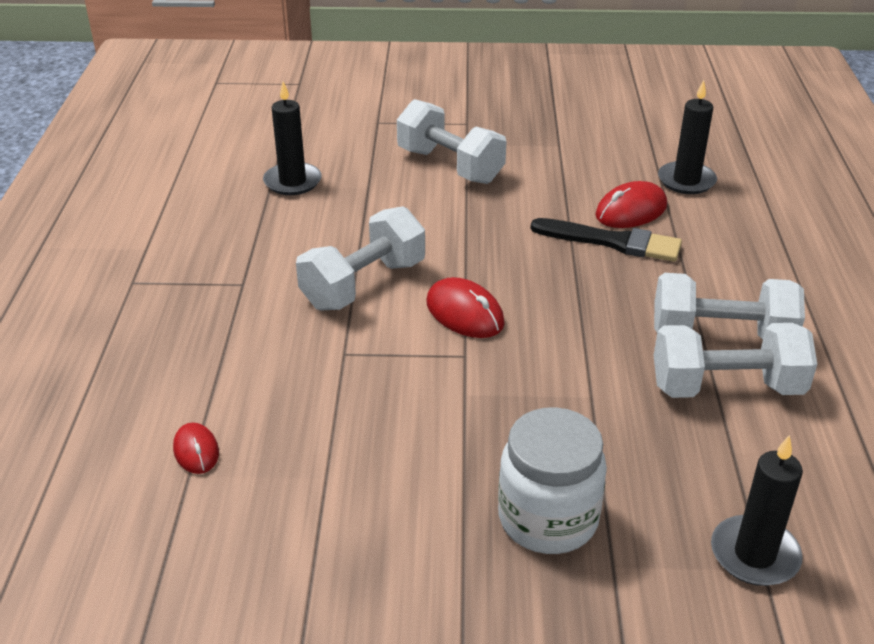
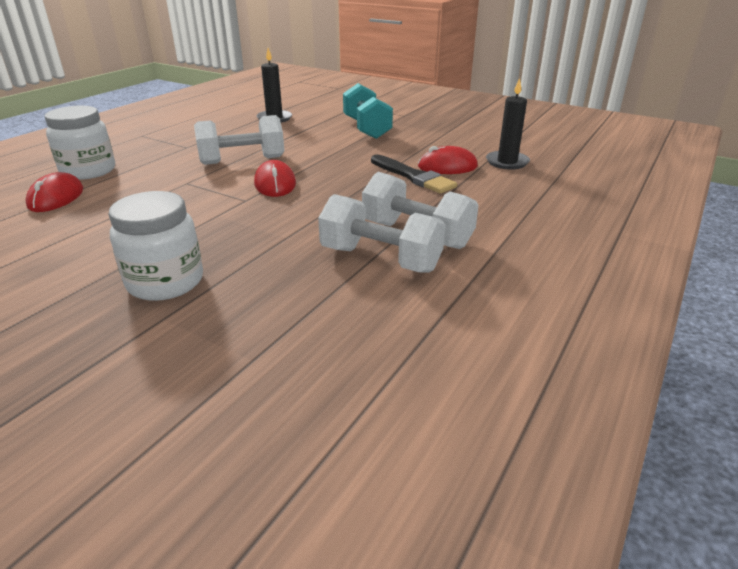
camera: 30 degrees right, 5 degrees down
red mouse [173,423,219,474] -> red mouse [26,172,83,212], size x1.62
white dumbbell [397,99,506,184] -> turquoise dumbbell [343,83,393,139]
black candle [711,435,803,586] -> none
none -> white jar [44,106,115,180]

